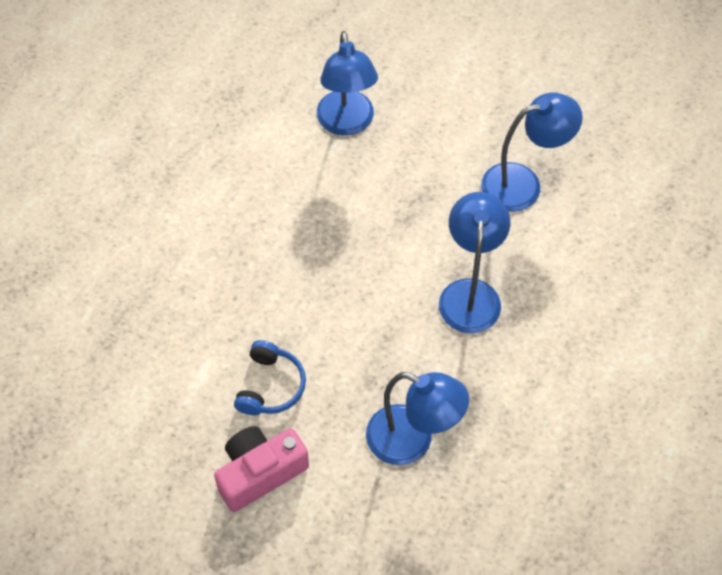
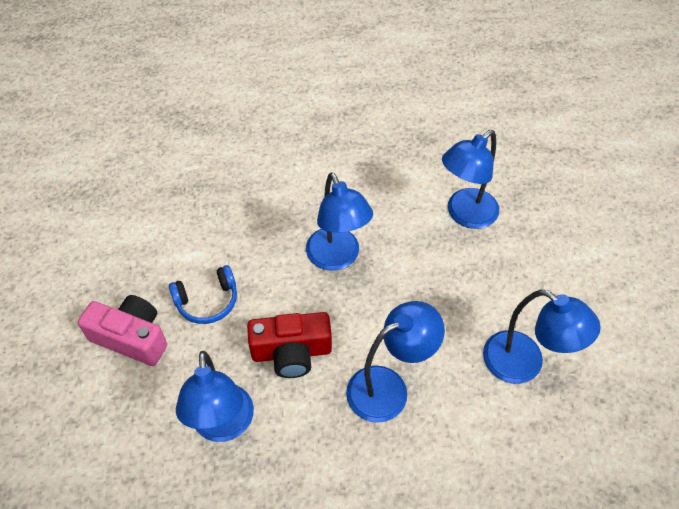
camera: 55 degrees right, 5 degrees down
none -> red camera [247,312,332,378]
none -> blue lamp [306,173,373,271]

